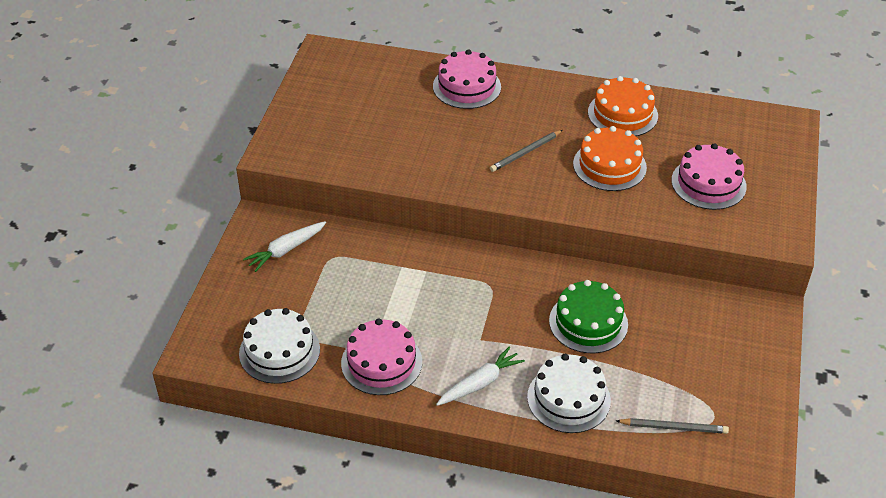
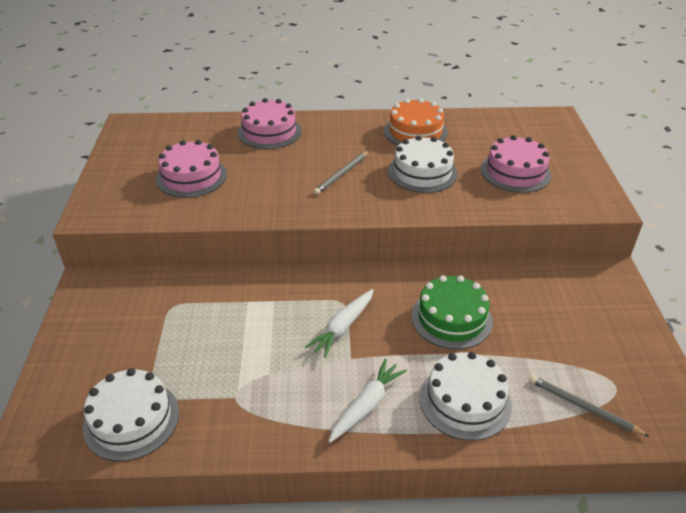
camera: 15 degrees left, 5 degrees down
white carrot [243,221,326,272] -> white carrot moved to [305,289,374,358]
pink cake [341,318,422,395] -> pink cake moved to [156,140,227,198]
orange cake [573,126,647,191] -> white cake [388,135,458,193]
grey pencil [616,418,729,434] -> grey pencil turned 135 degrees counterclockwise [529,375,650,437]

